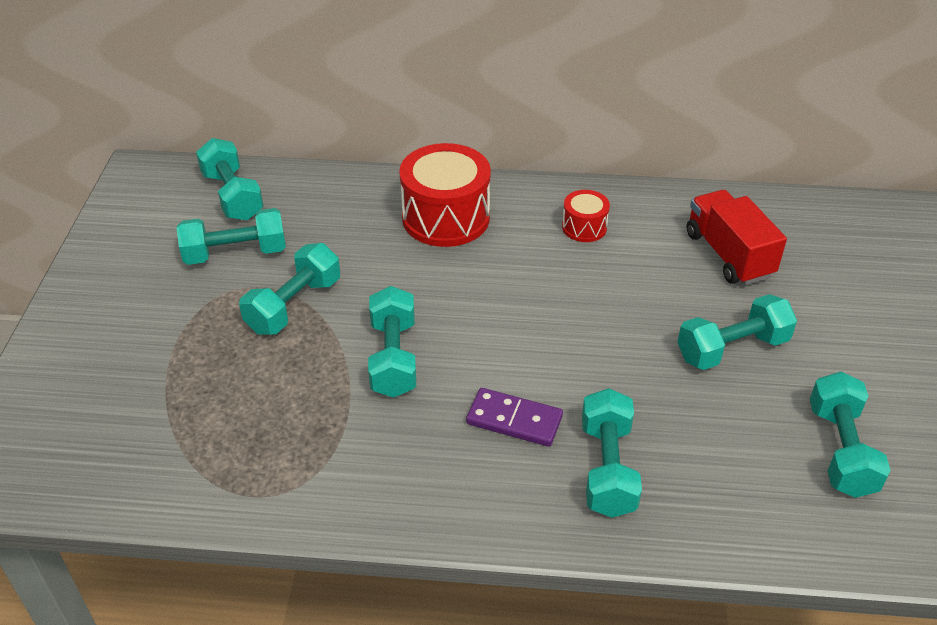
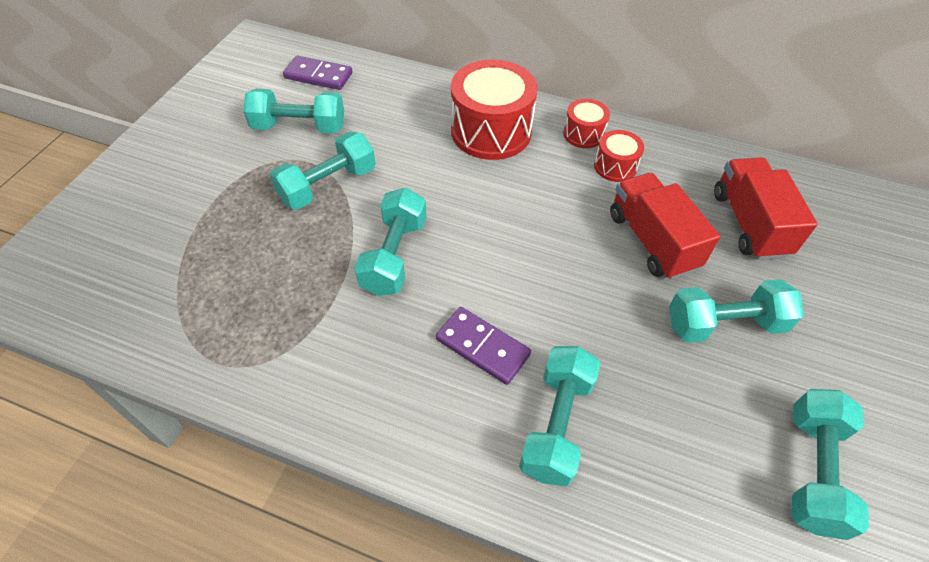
camera: 15 degrees right, 10 degrees up
turquoise dumbbell [196,138,263,220] -> purple domino [283,55,353,90]
none -> red drum [563,99,610,148]
none -> red truck [610,173,720,280]

